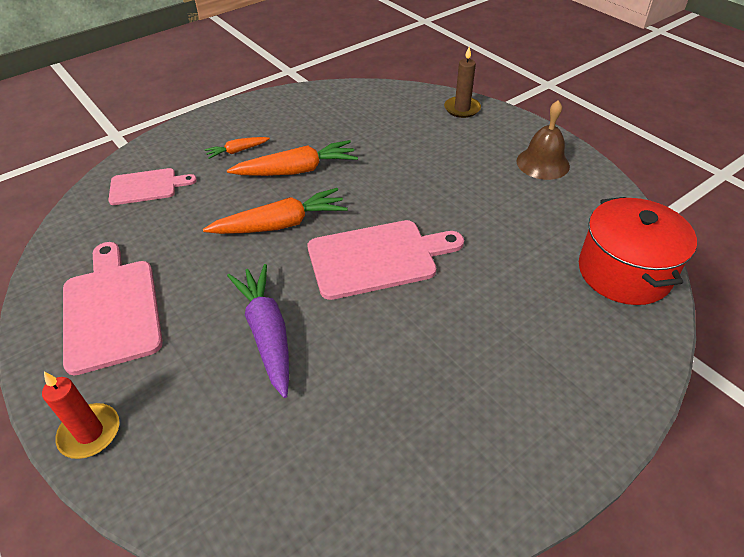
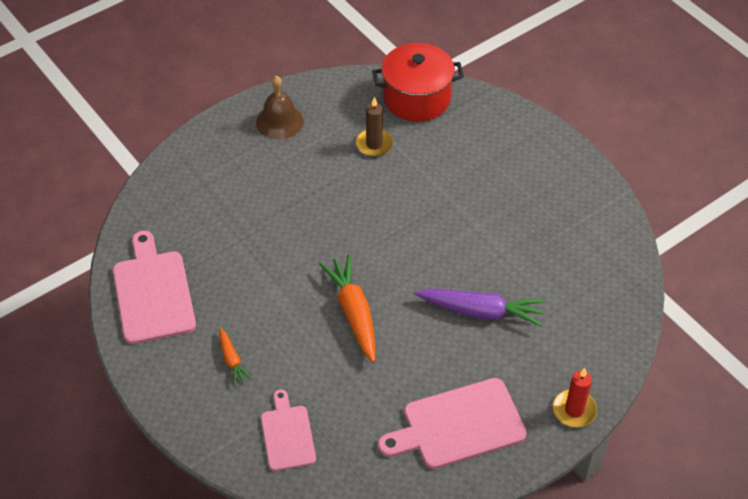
camera: 90 degrees left, 5 degrees up
orange carrot [227,140,358,176] -> none
purple carrot [227,264,289,398] -> purple carrot turned 150 degrees counterclockwise [415,289,546,327]
pink cutting board [308,220,464,300] -> pink cutting board moved to [113,231,196,344]
brown candle [444,46,481,118] -> brown candle moved to [356,97,393,157]

